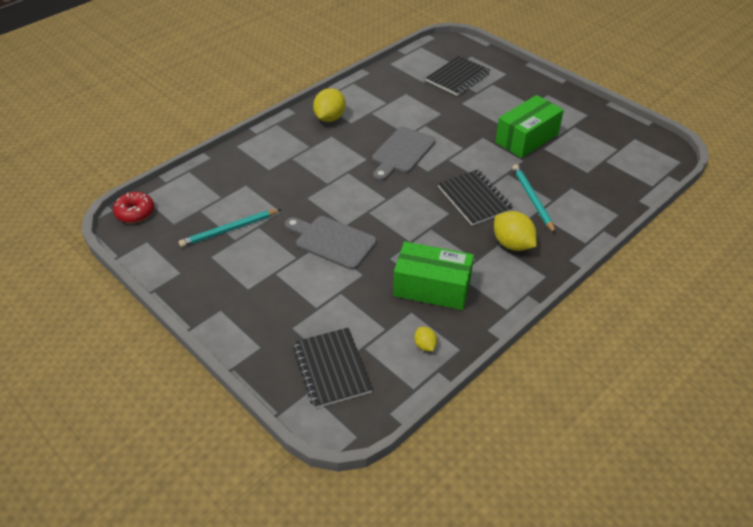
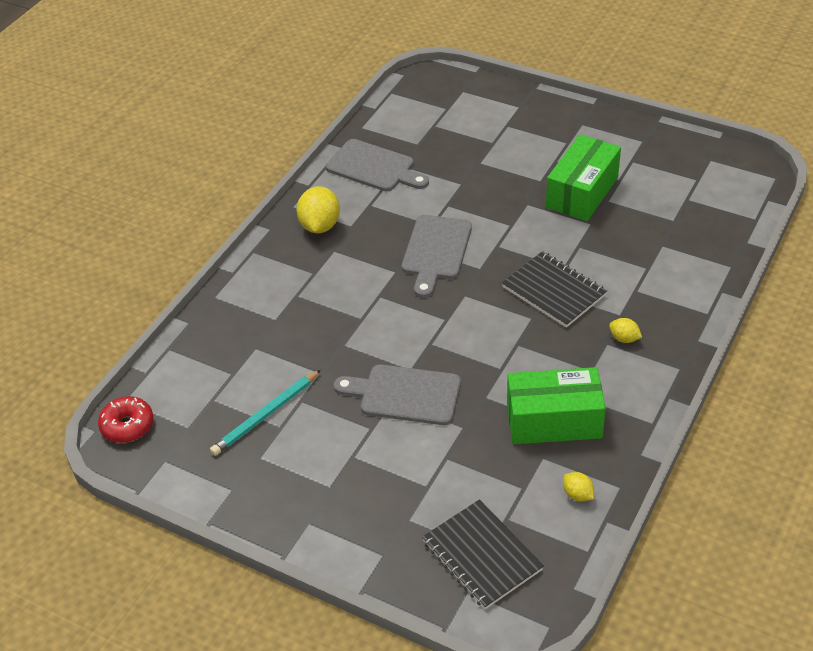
camera: 15 degrees left, 0 degrees up
black notebook [426,56,490,96] -> none
yellow lemon [494,211,537,251] -> yellow lemon [609,318,642,343], size x0.52
turquoise pencil [512,164,556,234] -> none
none -> grey cutting board [326,139,429,192]

